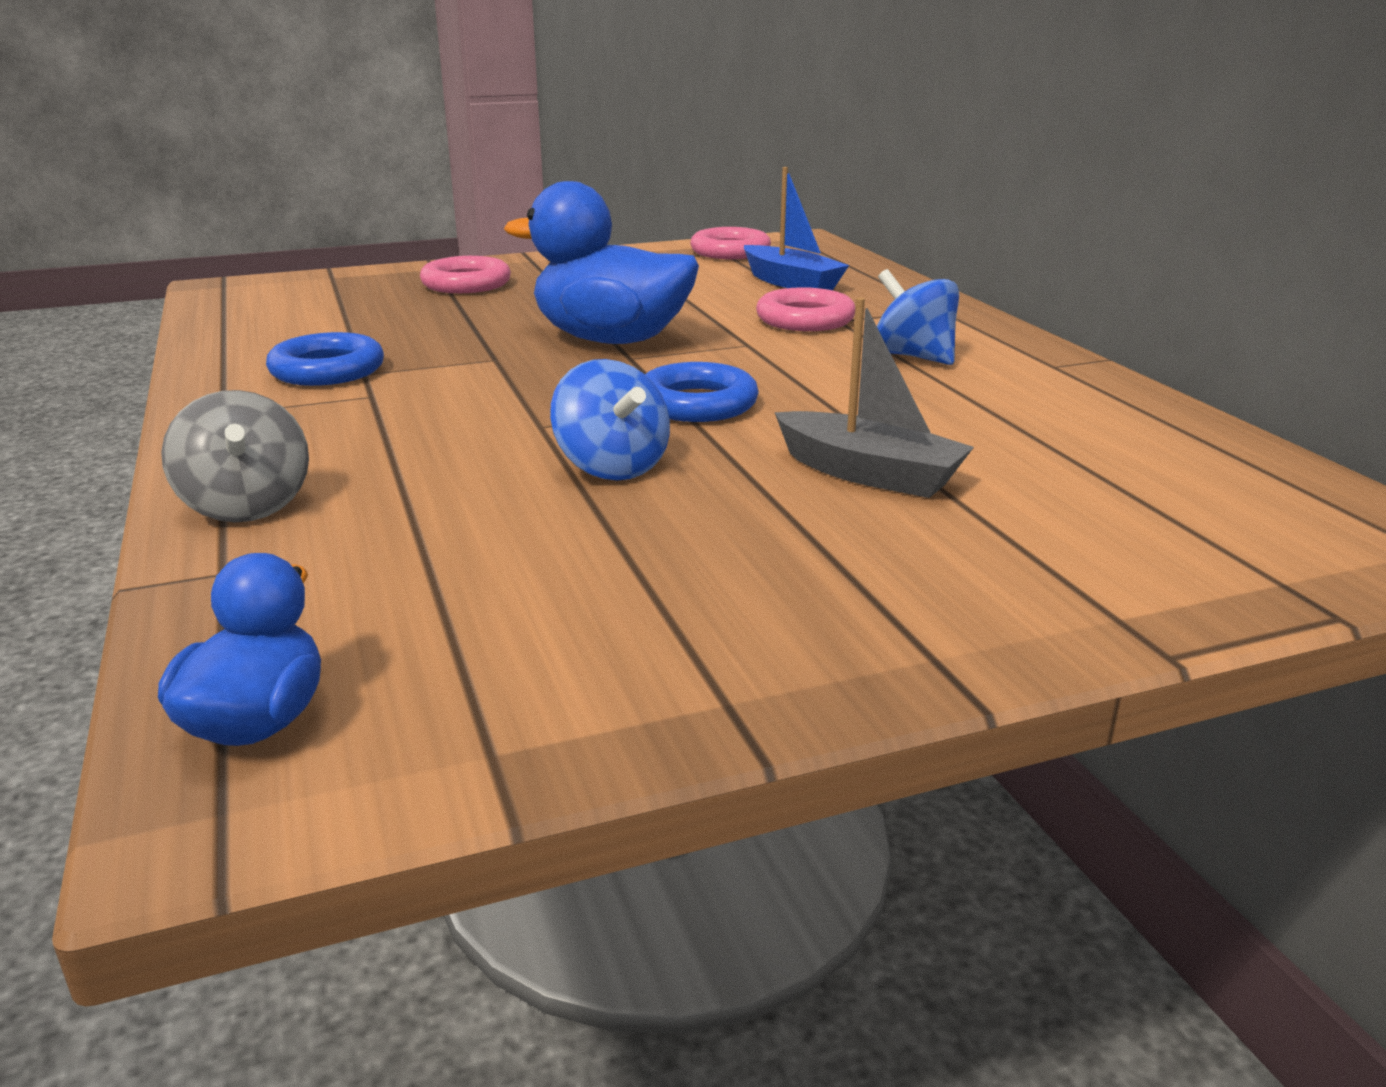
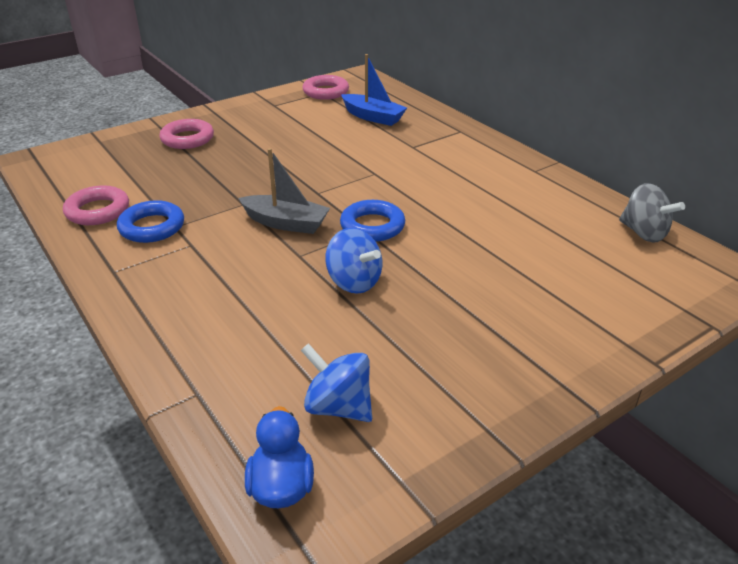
camera: 15 degrees left, 10 degrees up
grey spinning top [161,390,309,522] -> grey spinning top moved to [619,183,685,242]
blue duck [504,181,699,344] -> none
pink ring [756,287,855,331] -> pink ring moved to [63,185,129,225]
grey boat [774,298,974,498] -> grey boat moved to [238,148,330,234]
blue spinning top [877,269,959,365] -> blue spinning top moved to [301,343,372,422]

